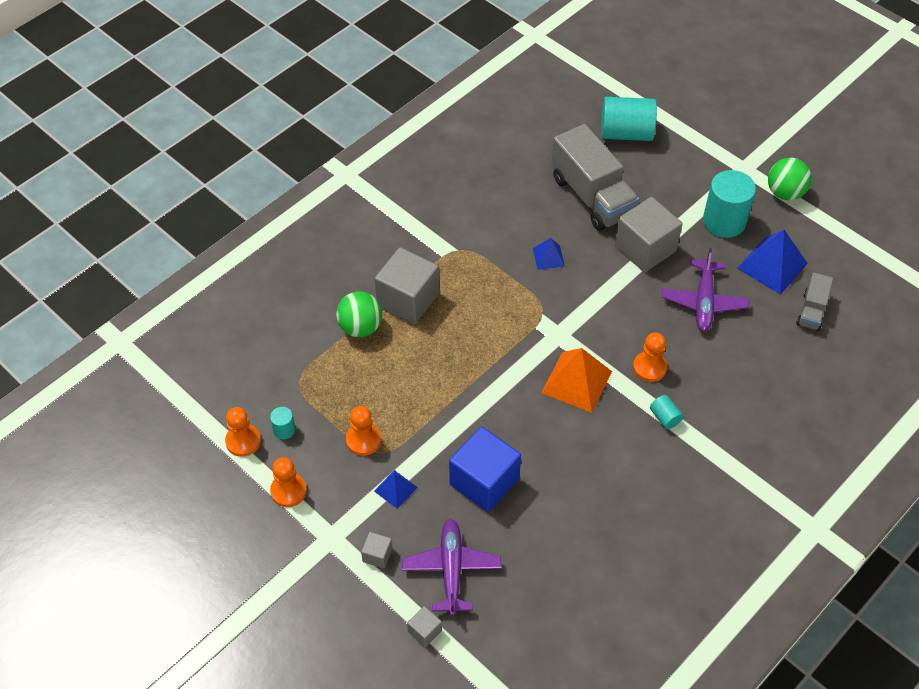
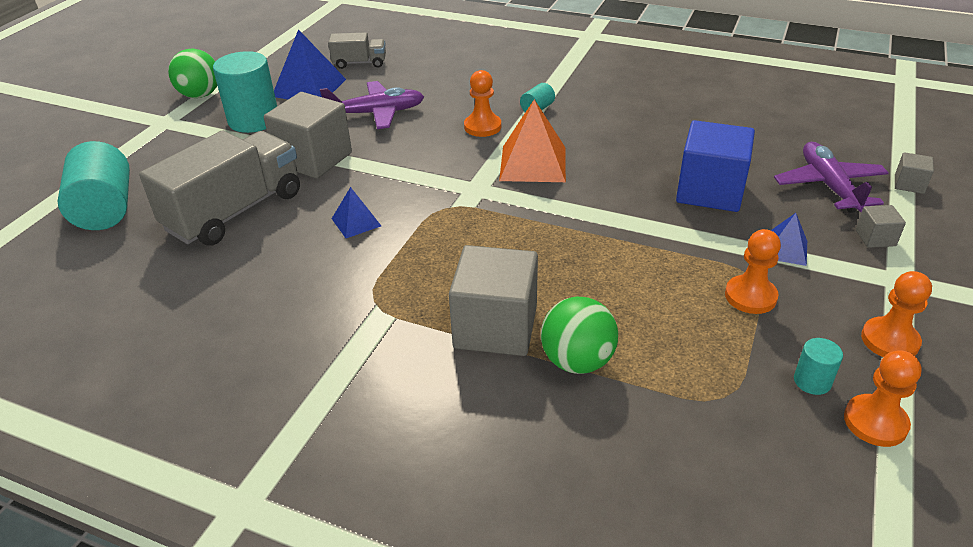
camera: 110 degrees left, 15 degrees down
purple plane [402,519,502,616] -> purple plane turned 105 degrees clockwise [774,142,889,213]

